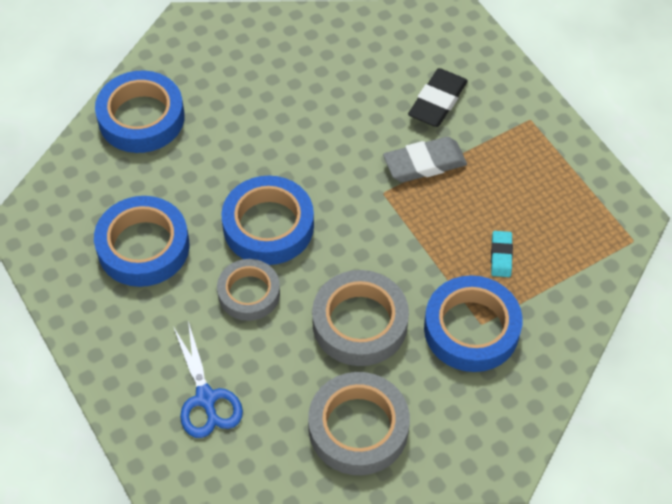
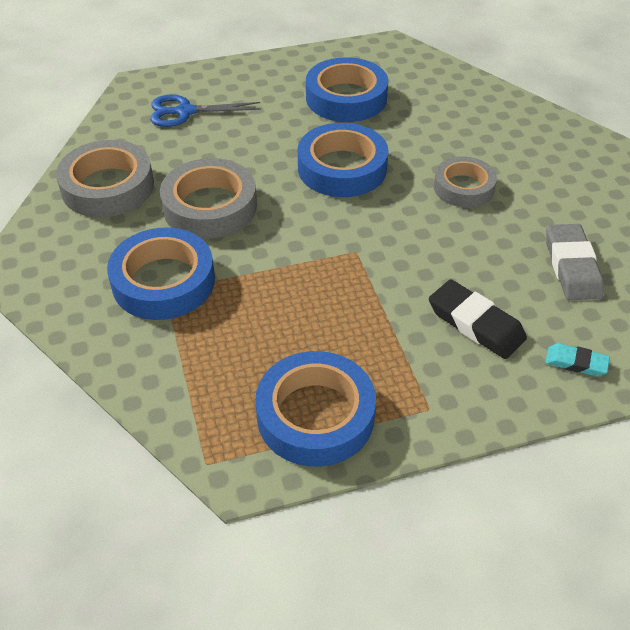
camera: 105 degrees right, 10 degrees down
blue tape [95,71,185,153] -> blue tape moved to [255,351,376,467]
grey tape [217,259,280,321] -> grey tape moved to [434,156,497,208]
grey eraser [383,137,467,182] -> grey eraser moved to [546,224,604,300]
turquoise eraser [491,231,513,277] -> turquoise eraser moved to [545,343,610,376]

